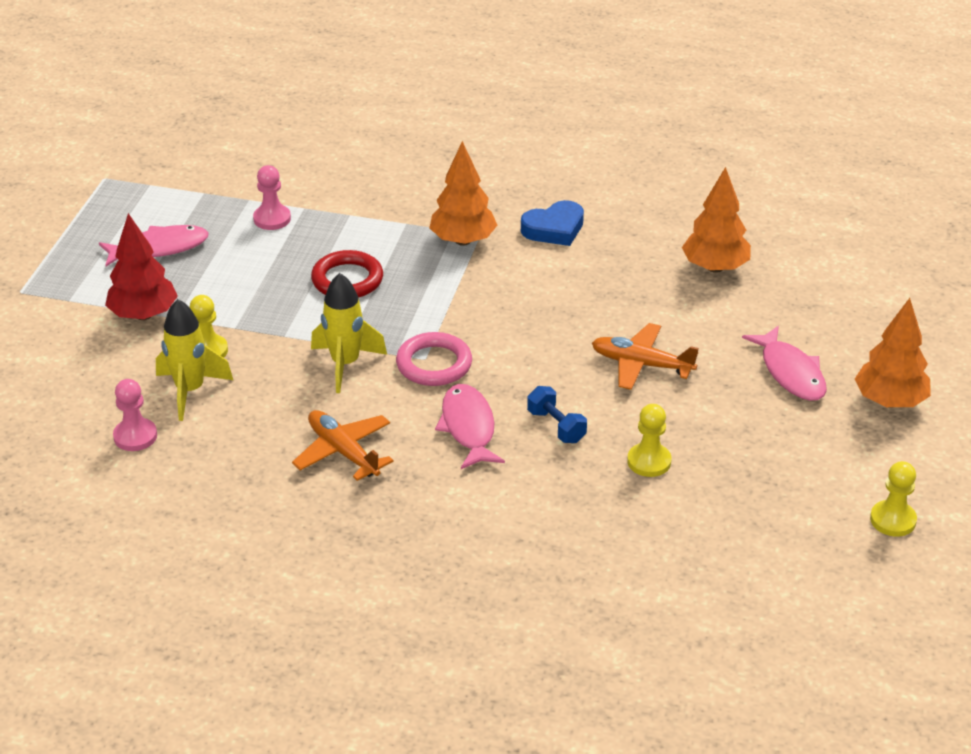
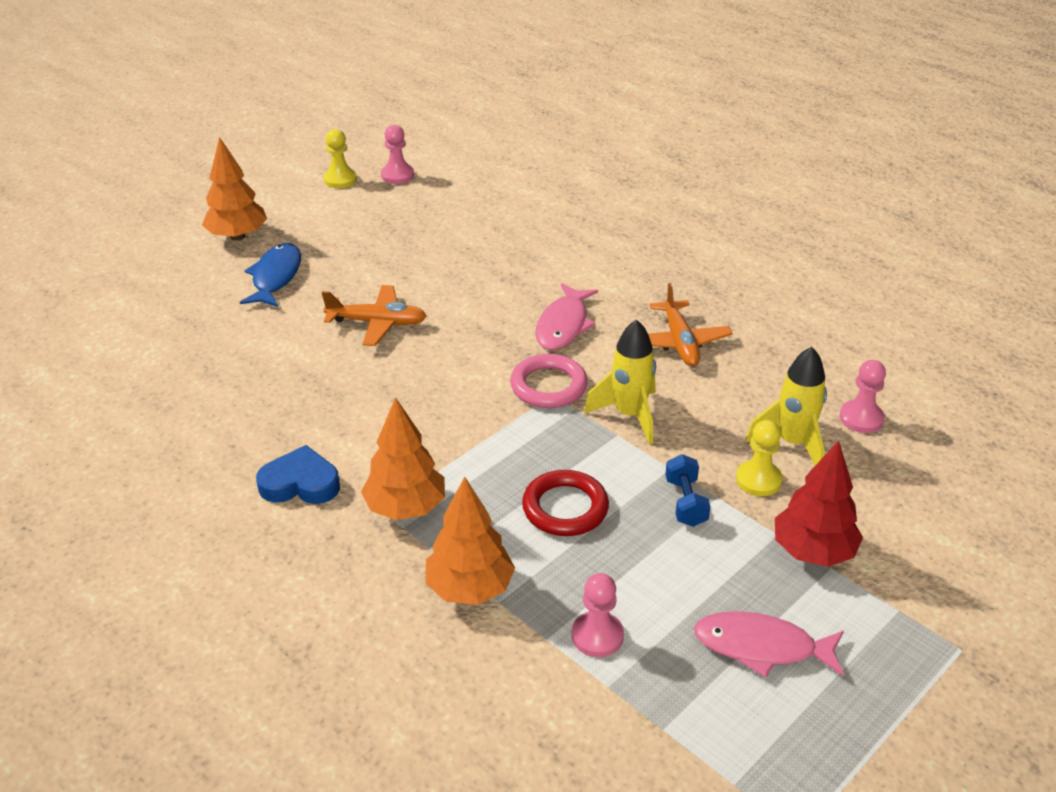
camera: 150 degrees left, 0 degrees up
blue dumbbell [527,386,587,443] -> blue dumbbell moved to [665,454,710,527]
orange plane [592,323,699,390] -> orange plane turned 45 degrees counterclockwise [322,285,426,346]
yellow pawn [627,404,671,477] -> none
orange tree [682,167,751,273] -> orange tree moved to [425,477,515,605]
pink fish [742,326,827,401] -> blue fish [240,243,301,307]
none -> pink pawn [381,125,414,184]

